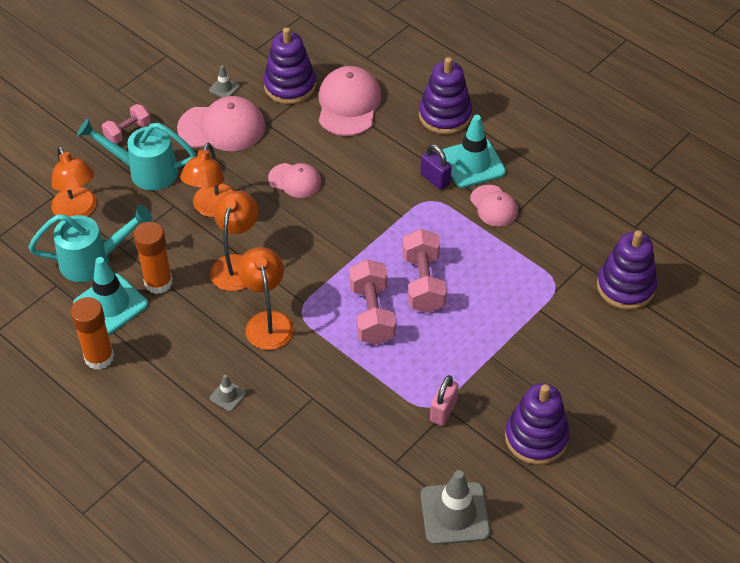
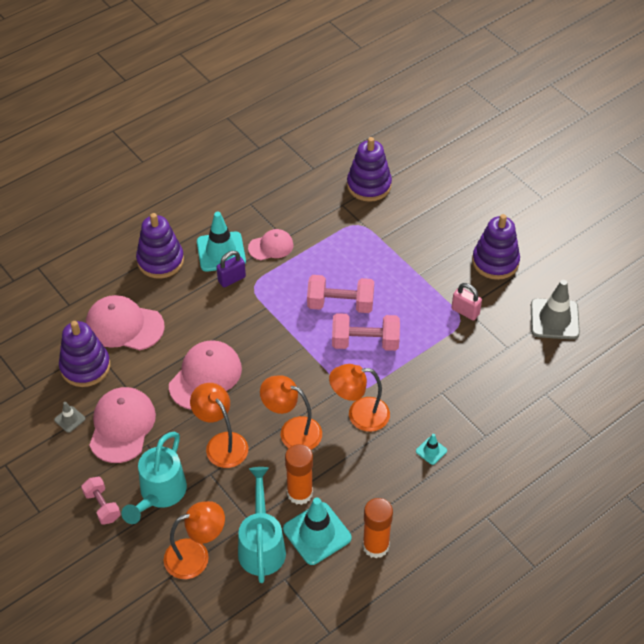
camera: 80 degrees left, 0 degrees up
orange lamp [180,142,235,217] -> orange lamp turned 150 degrees counterclockwise [190,383,248,468]
grey traffic cone [210,375,246,412] -> turquoise traffic cone [416,434,447,465]
pink cap [268,163,321,198] -> pink cap [169,340,242,410], size x1.66

